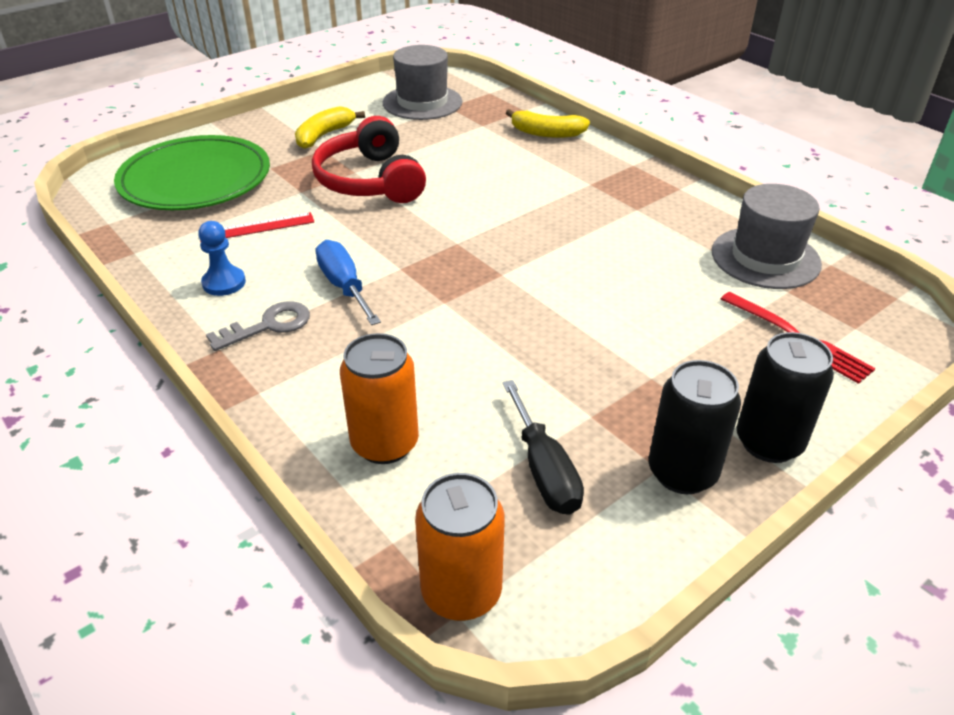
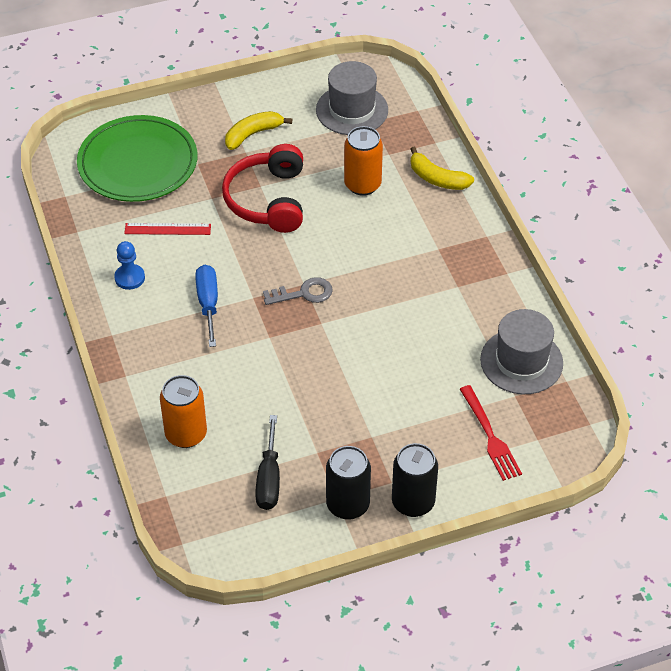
camera: 20 degrees right, 10 degrees up
grey key [206,301,310,351] -> grey key moved to [263,277,333,305]
orange can [415,473,505,621] -> orange can moved to [344,126,383,196]

